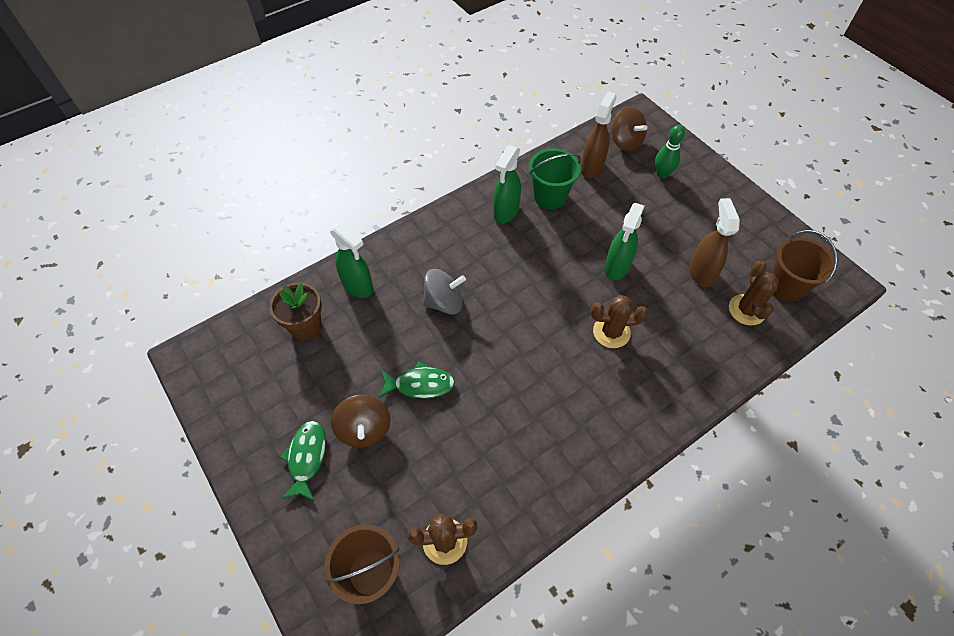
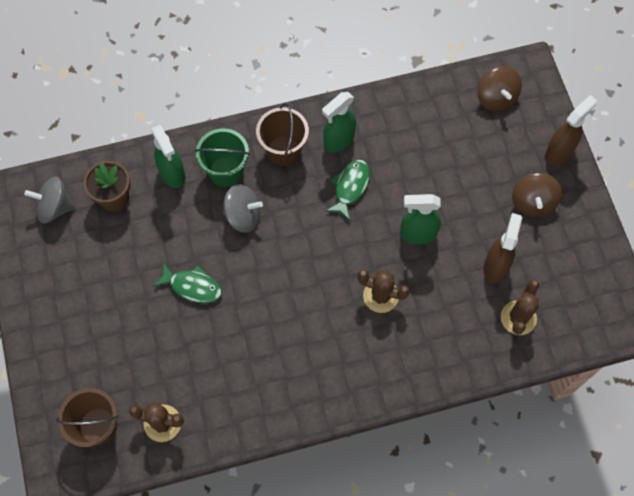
camera: 20 degrees right, 10 degrees up
green fish [280,421,326,501] -> green fish moved to [326,160,370,221]
brown spinning top [331,395,391,448] -> brown spinning top moved to [512,173,562,217]
green bucket [529,148,581,209] -> green bucket moved to [195,128,250,187]
brown spray bottle [581,92,617,178] -> brown spray bottle moved to [545,95,597,165]
green spray bottle [605,203,645,280] -> green spray bottle turned 45 degrees clockwise [400,194,441,245]
green bowling pin [655,125,685,178] -> none
brown bucket [771,230,838,302] -> brown bucket moved to [256,103,309,166]
none -> grey spinning top [24,177,75,224]

